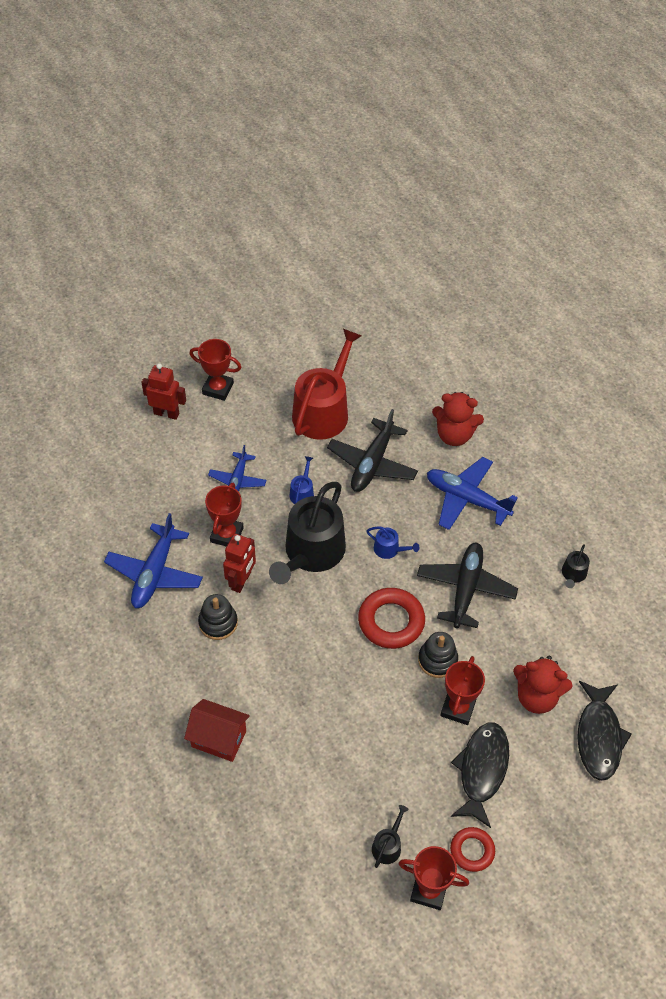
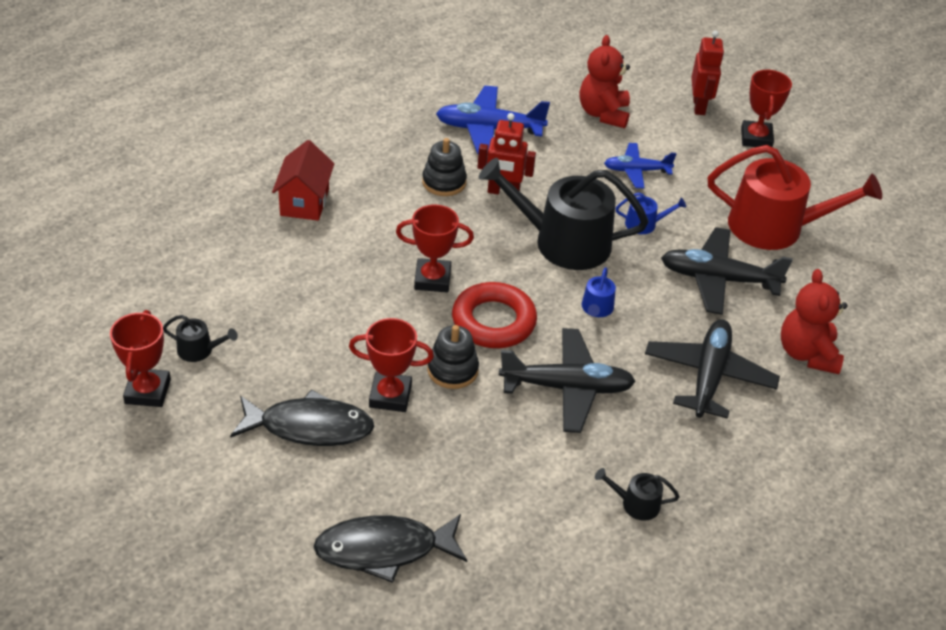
camera: 75 degrees right, 10 degrees down
red trophy [205,483,244,547] -> red trophy moved to [396,205,474,292]
blue plane [427,457,518,530] -> black plane [645,319,780,419]
red ring [450,827,495,872] -> none
red teddy bear [513,656,573,714] -> red teddy bear moved to [580,35,630,128]

